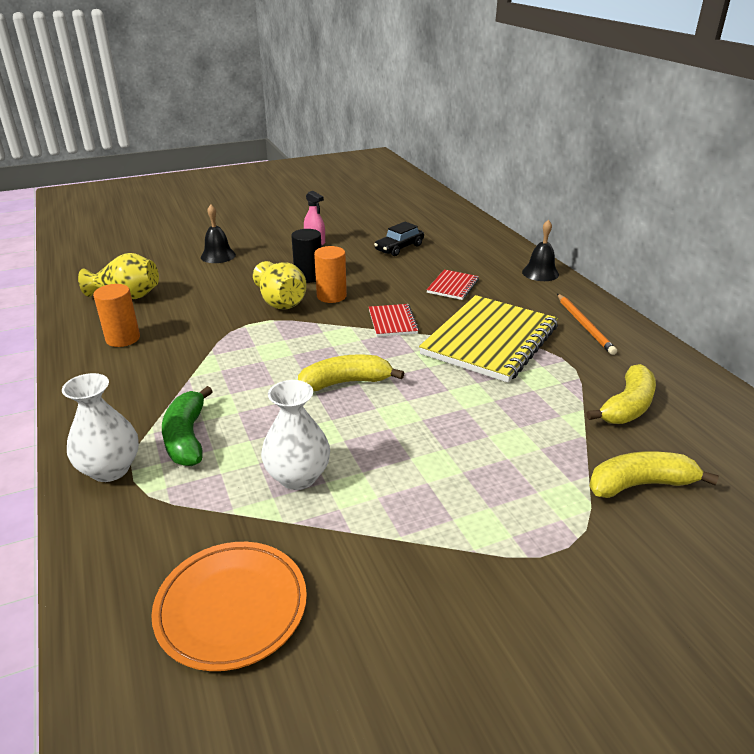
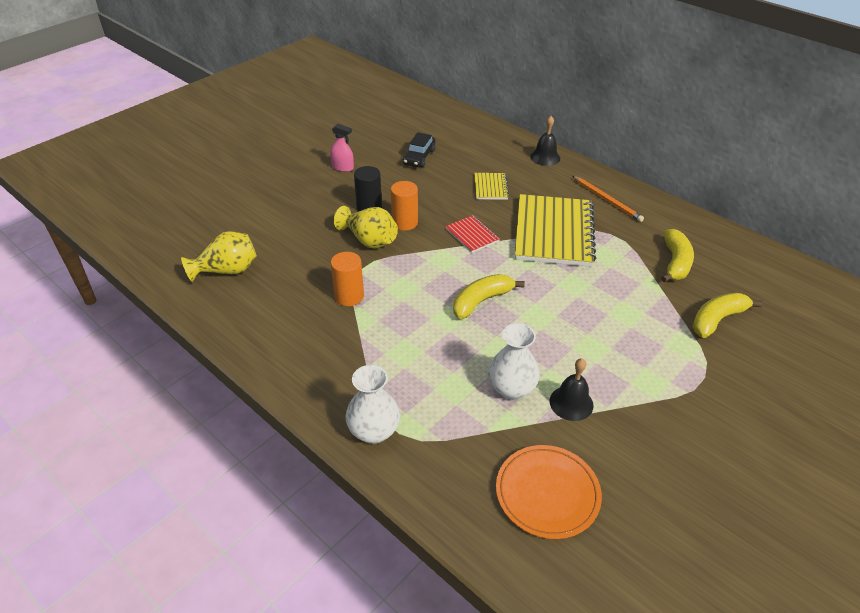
camera: 25 degrees left, 10 degrees up
orange cylinder [93,284,140,347] -> orange cylinder moved to [331,252,364,306]
green banana [162,386,213,466] -> none
black bell [201,205,236,263] -> black bell moved to [549,358,594,421]
red notebook [427,270,479,300] -> yellow notebook [474,173,509,200]

